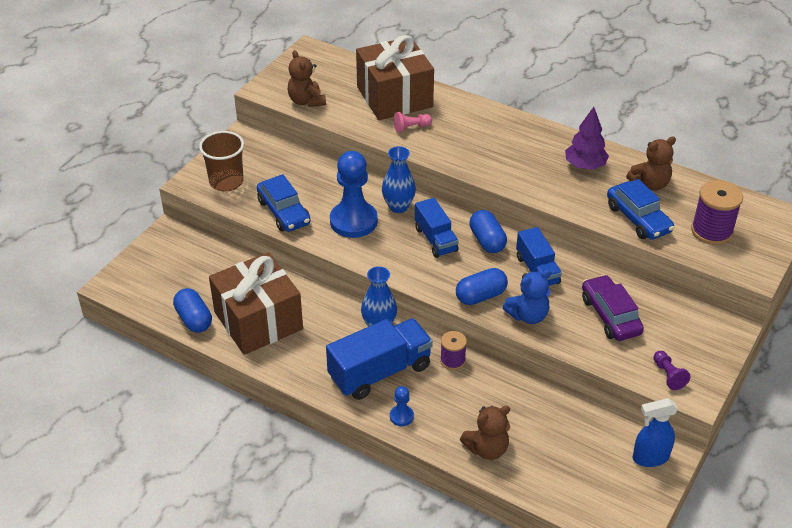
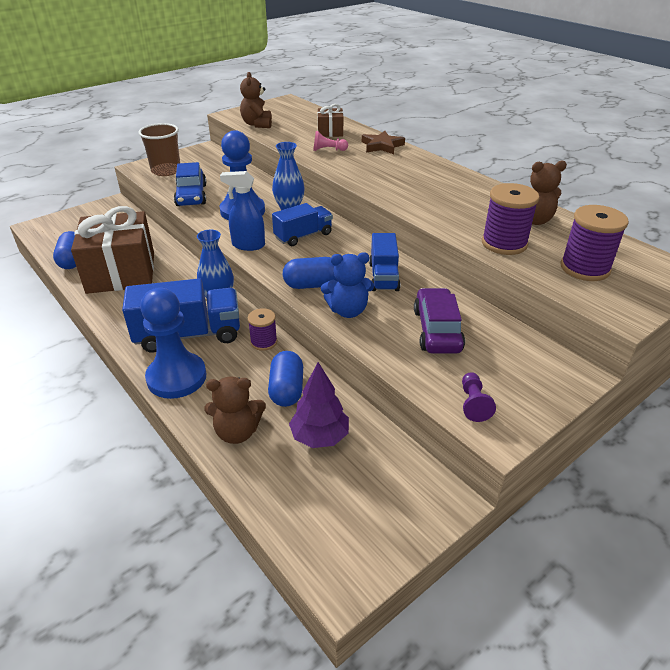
camera: 20 degrees right, 5 degrees down
brown gift [356,35,434,120] -> brown gift [318,104,343,137], size x0.47
blue pawn [390,386,414,426] -> blue pawn [140,288,207,399], size x2.24
blue truck [415,198,459,258] -> blue truck turned 120 degrees counterclockwise [272,203,333,246]
blue capsule [469,210,507,253] -> blue capsule moved to [268,351,303,407]
purple tree [565,107,609,170] -> purple tree moved to [289,362,349,448]
blue car [607,179,674,240] -> purple spool [482,183,539,255]
blue spray bottle [632,398,678,467] -> blue spray bottle moved to [220,171,265,251]
none -> brown star [362,131,405,154]

